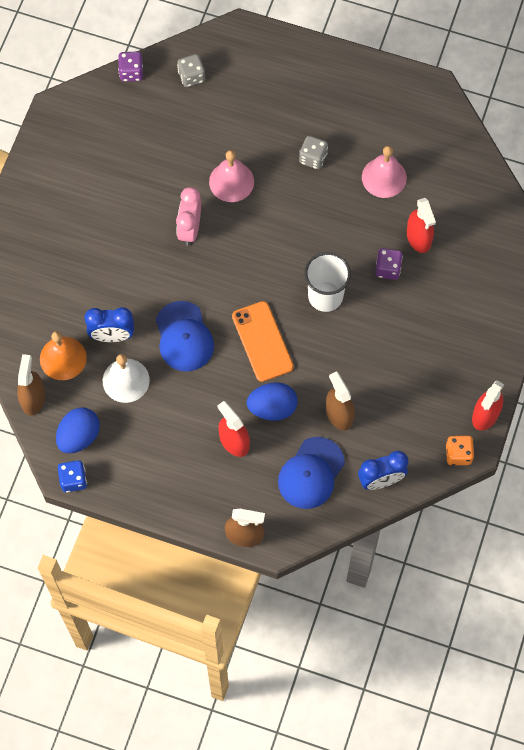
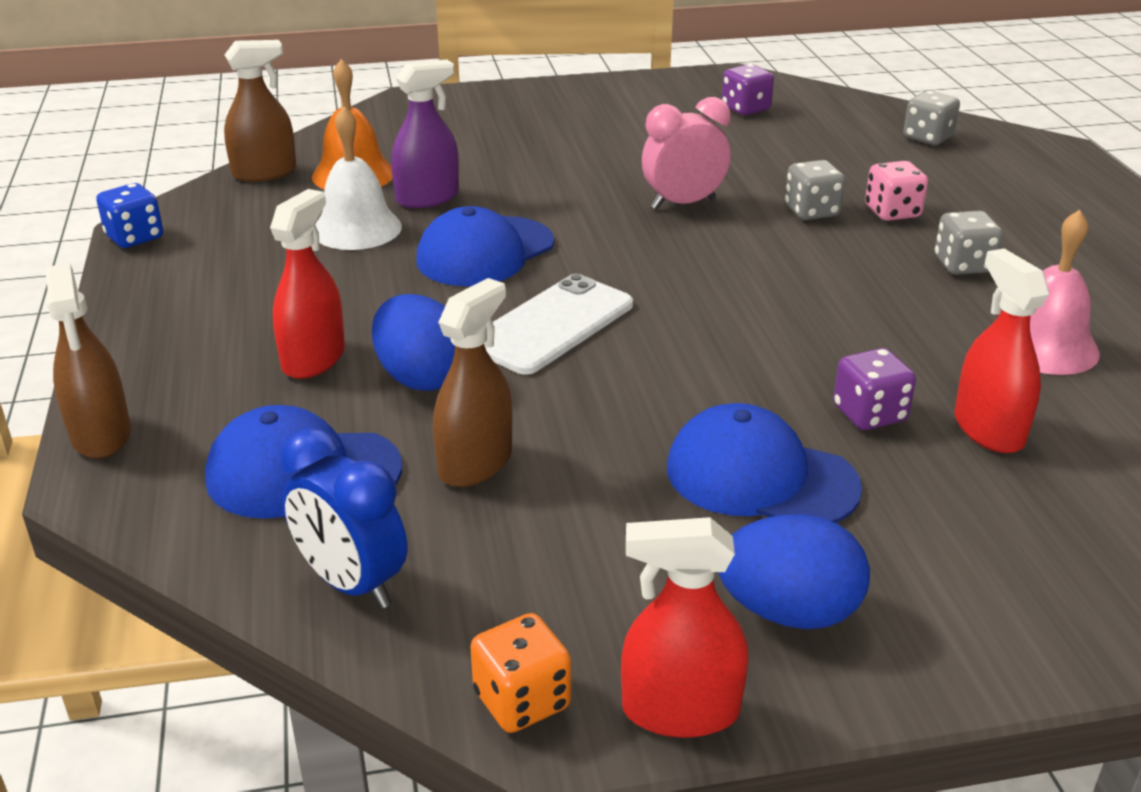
camera: 60 degrees right, 35 degrees down
blue egg [56,408,100,454] -> blue egg moved to [718,514,870,629]
blue clock [84,307,134,342] -> purple spray bottle [391,60,459,208]
purple dice [118,51,143,82] -> purple dice moved to [722,64,774,115]
pink bell [209,150,254,202] -> grey dice [785,160,845,220]
orange phone [232,301,294,382] -> white phone [485,274,633,375]
white cup [304,252,351,312] -> none
red spray bottle [407,198,436,253] -> red spray bottle turned 120 degrees clockwise [955,248,1049,453]
none -> blue cap [667,403,862,523]
none -> pink dice [865,161,928,221]

